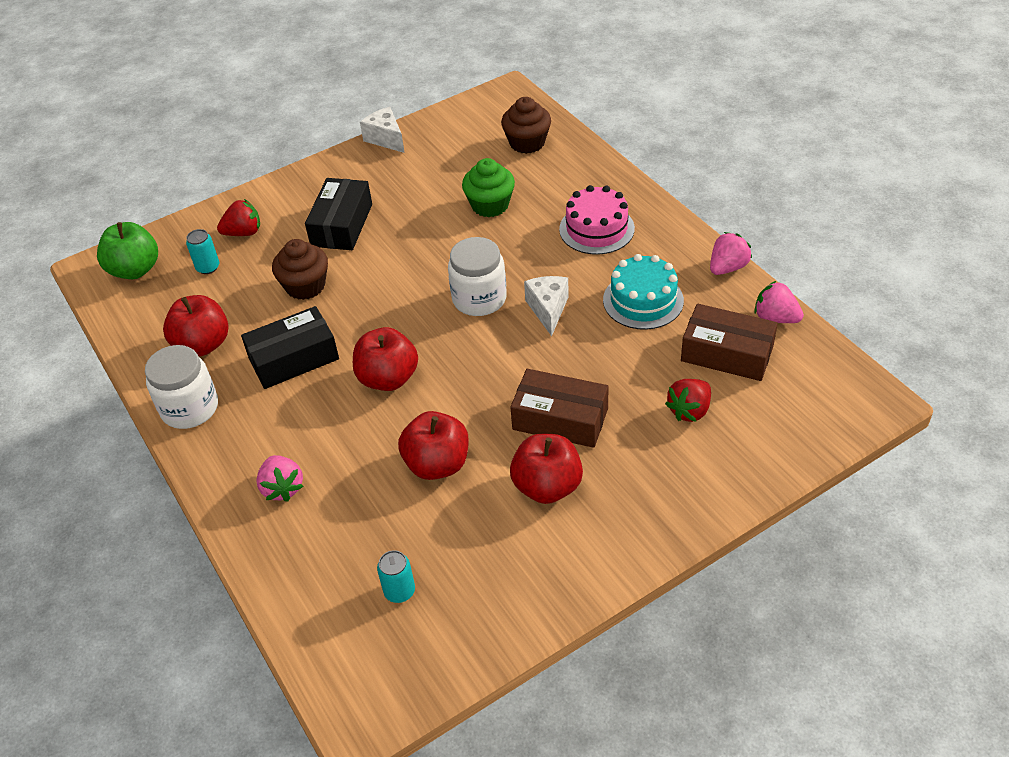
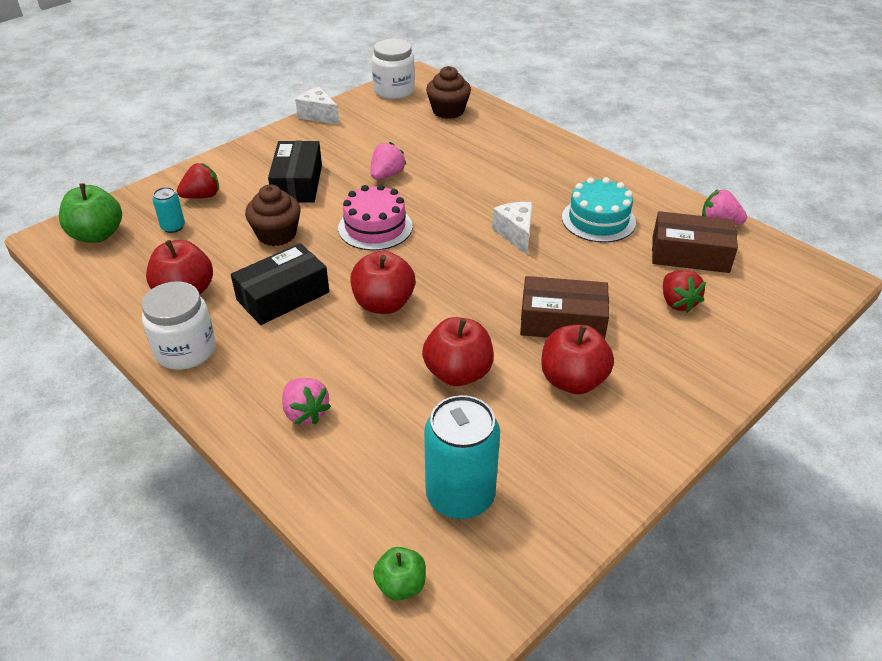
camera: 15 degrees left, 5 degrees down
turquoise can [377,550,415,603] -> turquoise can [424,395,500,519], size x2.05
white jar [448,237,507,316] -> white jar moved to [372,39,415,99]
green cupcake [462,158,515,217] -> none
pink cake [559,185,635,255] -> pink cake moved to [338,184,413,250]
red strawberry [665,379,711,422] -> red strawberry turned 45 degrees counterclockwise [663,270,706,313]
pink strawberry [710,232,752,275] -> pink strawberry moved to [370,142,407,180]
none -> green apple [373,547,426,601]

